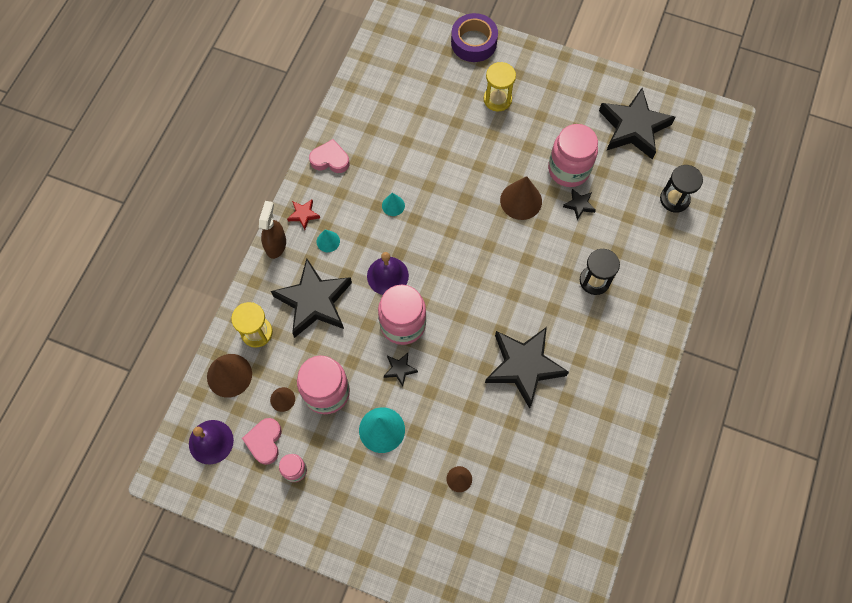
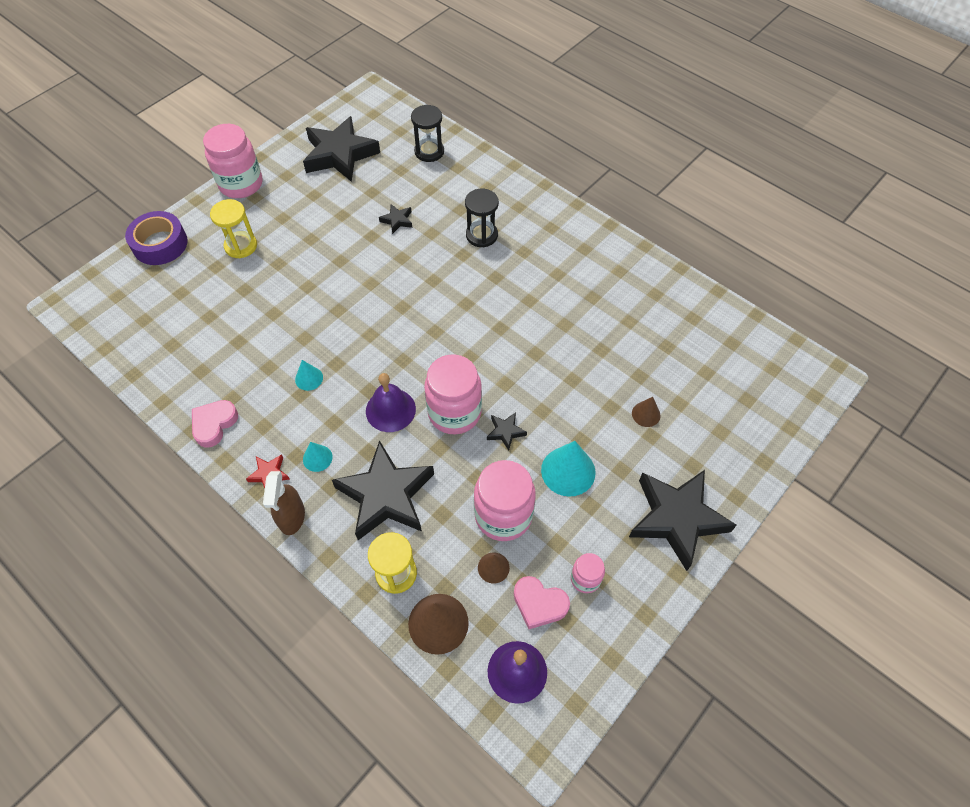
camera: 70 degrees left, 10 degrees down
brown spray bottle [259,201,286,259] -> brown spray bottle turned 120 degrees counterclockwise [263,471,305,535]
black star [485,327,569,409] -> black star moved to [629,470,736,571]
brown cone [500,176,542,220] -> none
pink jar [548,124,598,187] -> pink jar moved to [203,124,262,198]

